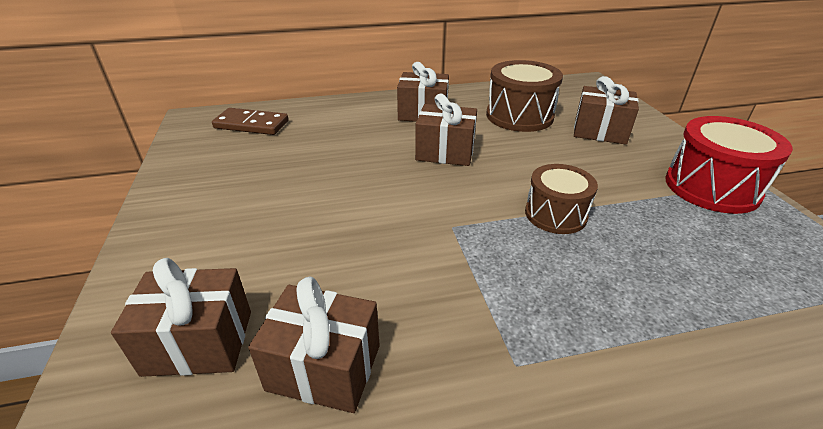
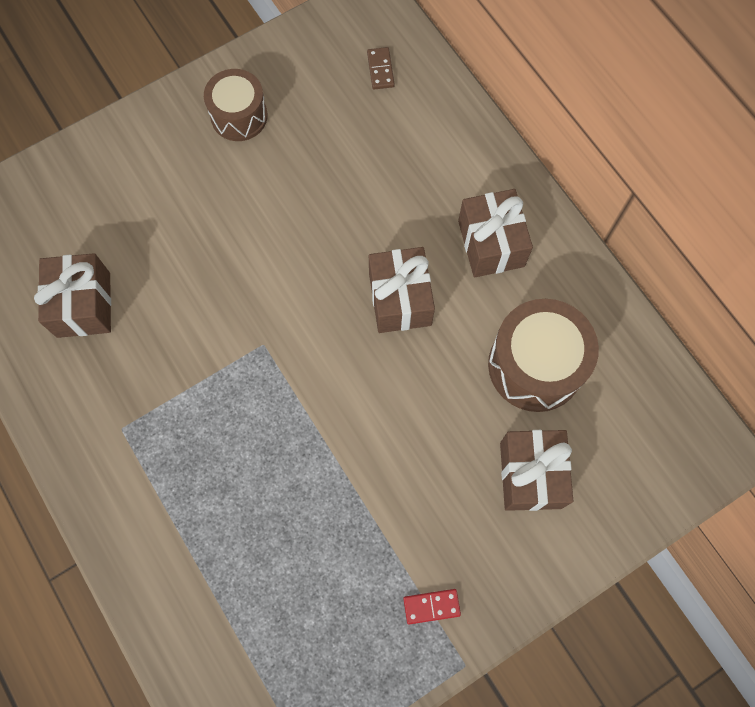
camera: 70 degrees right, 35 degrees up
brown gift [111,258,251,377] -> none
brown domino [212,108,289,135] -> brown domino [367,47,395,89], size x0.54
brown drum [525,164,598,234] -> brown drum moved to [204,69,268,141]
red drum [665,116,793,214] -> red domino [403,589,461,625]

